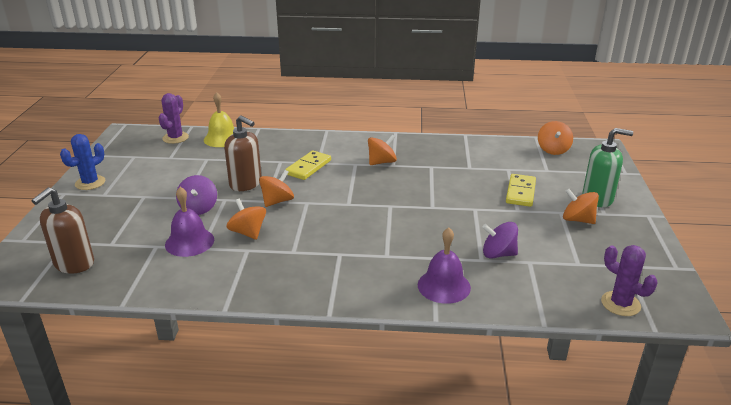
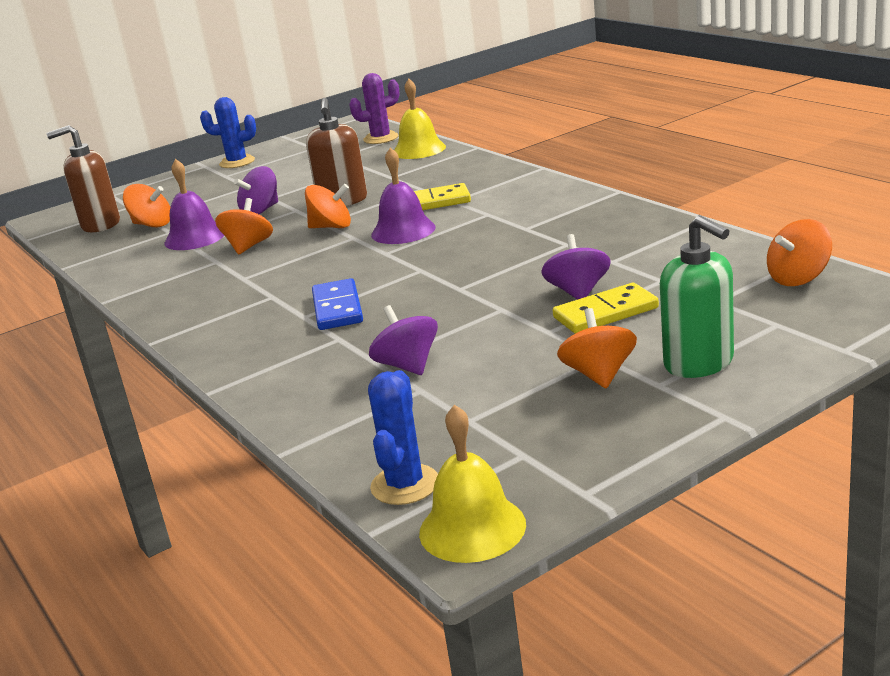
camera: 55 degrees right, 5 degrees down
orange spinning top [368,134,397,165] -> orange spinning top moved to [123,184,170,227]
purple bell [418,227,471,304] -> purple bell moved to [371,148,435,244]
purple cactus [601,245,658,316] -> blue cactus [368,370,438,505]
none -> blue domino [312,278,363,330]
none -> yellow bell [419,404,526,563]
none -> purple spinning top [541,234,611,300]

